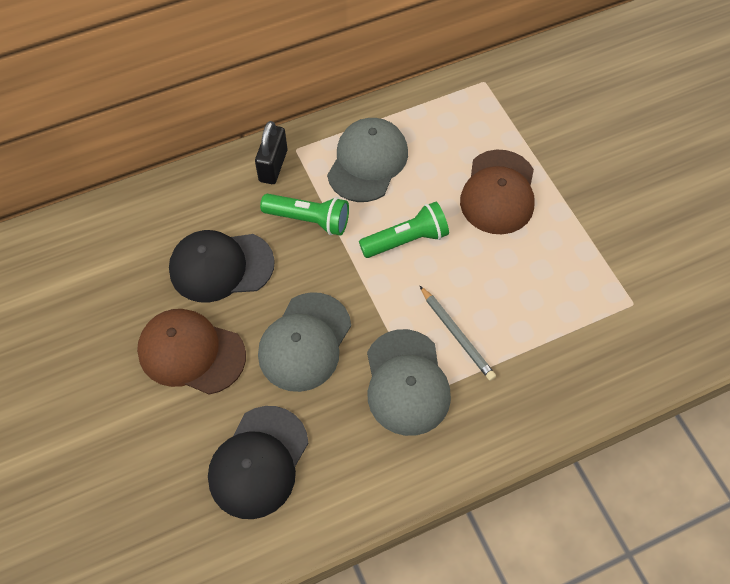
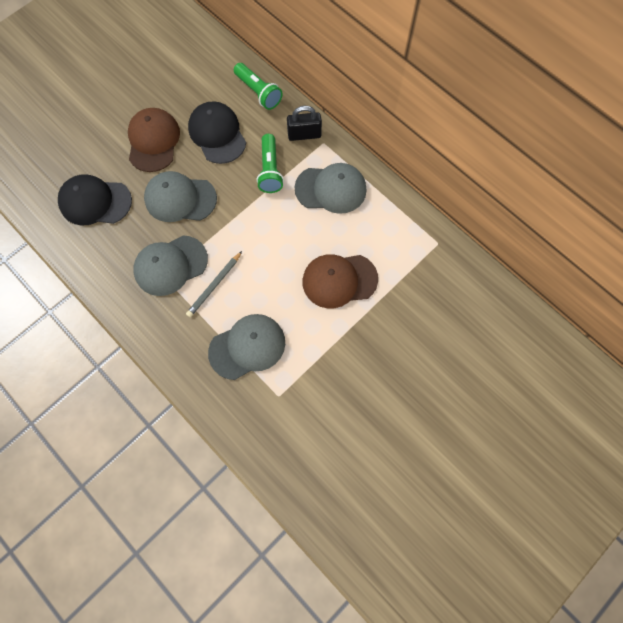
camera: 70 degrees right, 10 degrees up
green flashlight [359,202,449,258] -> green flashlight moved to [234,63,282,110]
none -> grey cap [208,314,285,380]

